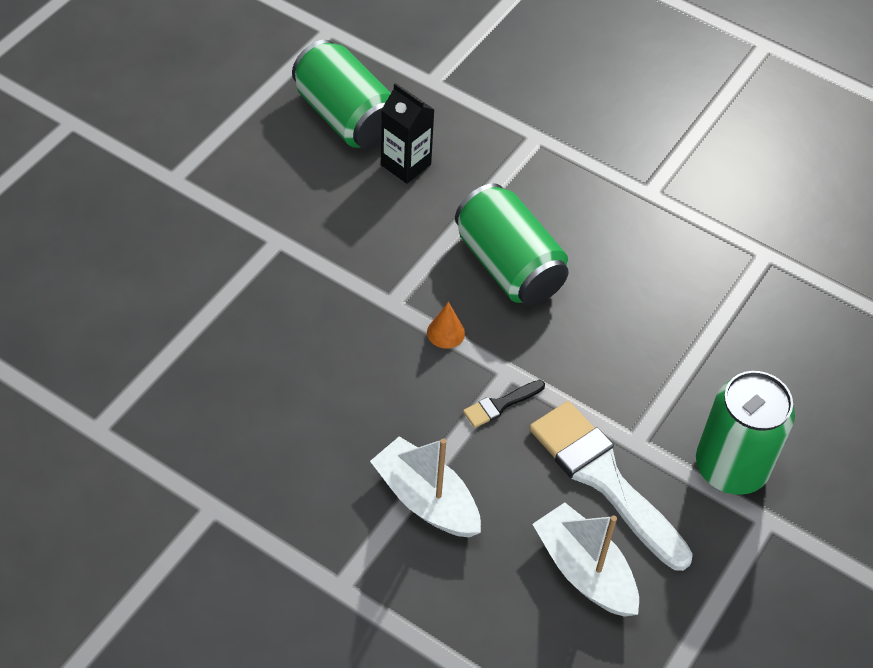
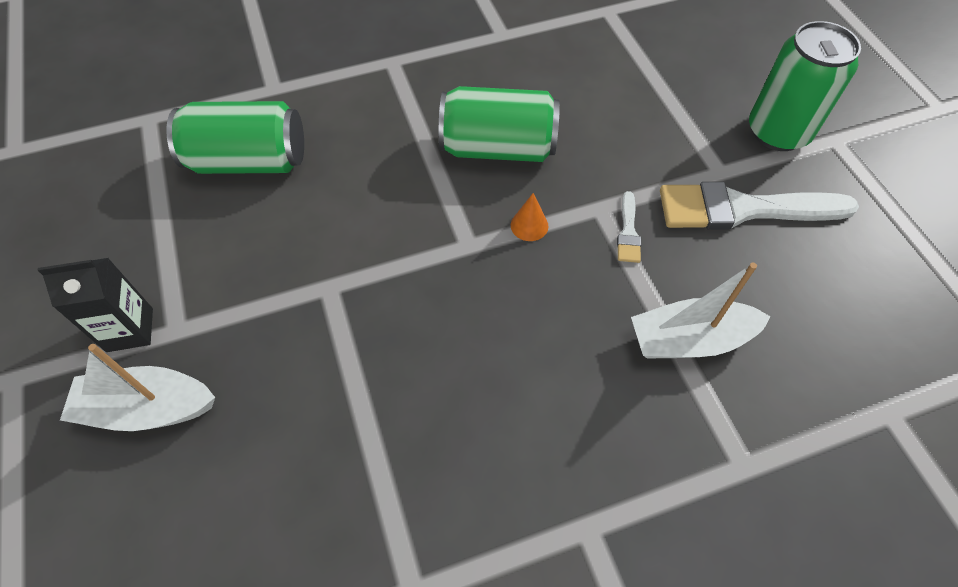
camera: 50 degrees left, 5 degrees up
black carton [381,83,434,184] -> black carton moved to [38,258,153,352]
black brush [463,380,545,428] -> white brush [617,191,641,263]
white boat [532,502,639,617] -> white boat moved to [60,344,215,431]

